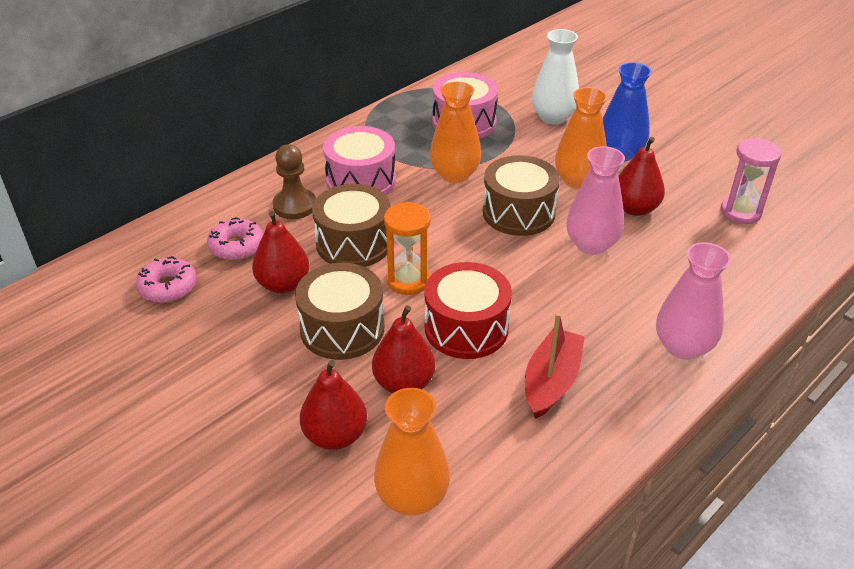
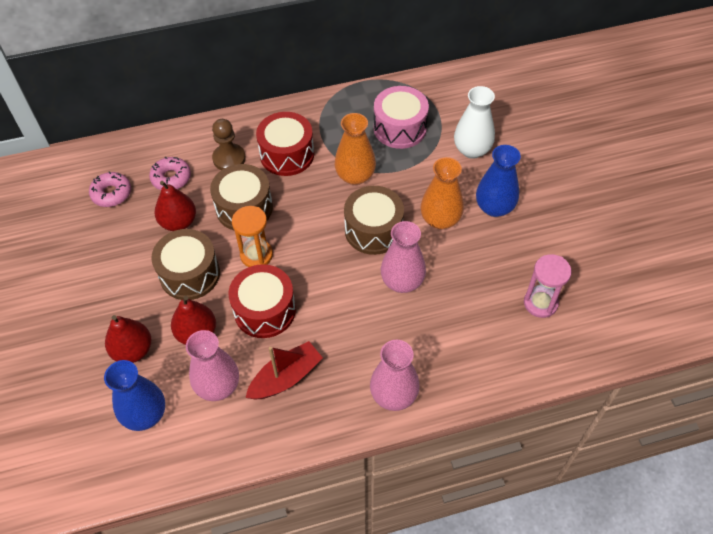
camera: 30 degrees right, 15 degrees up
pink drum [323,126,396,195] -> red drum [256,112,314,176]
orange vase [374,388,450,515] -> blue vase [104,360,165,431]
red pear [618,137,665,216] -> none
none -> pink vase [186,330,239,401]

